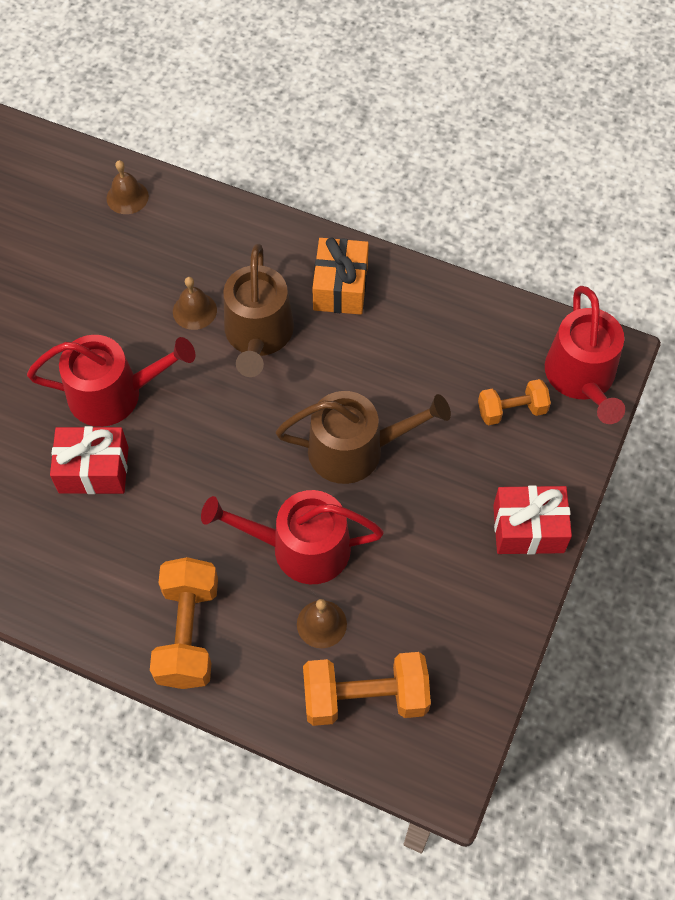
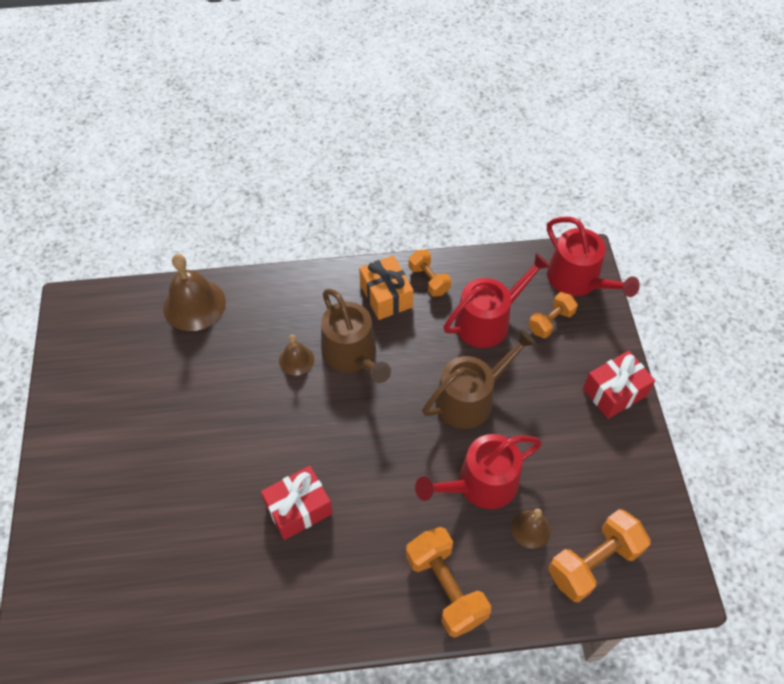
camera: 30 degrees left, 5 degrees down
red watering can [27,335,195,427] -> red watering can moved to [444,253,551,348]
brown bell [106,160,149,214] -> brown bell [163,254,226,331], size x1.83
none -> orange dumbbell [408,250,451,297]

